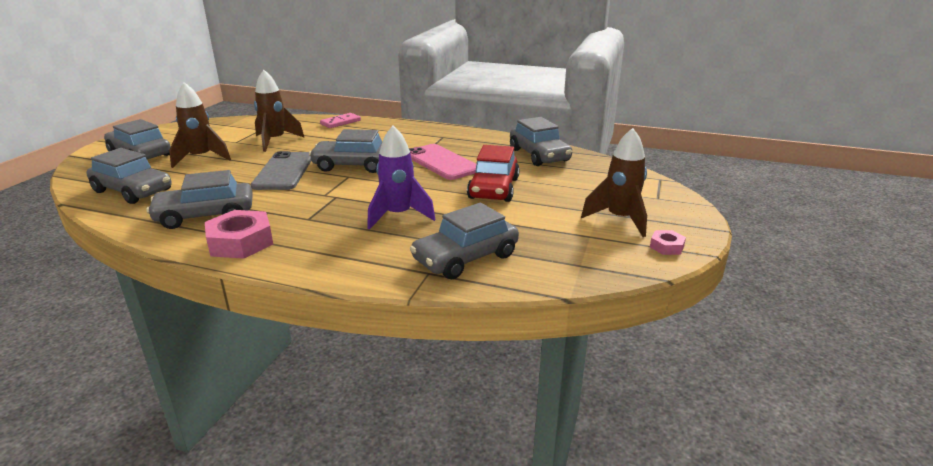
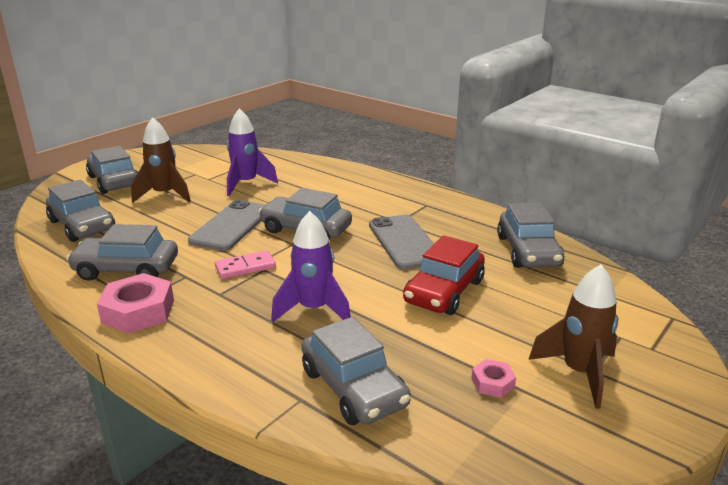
camera: 20 degrees right, 0 degrees up
brown rocket [254,70,305,152] -> purple rocket [227,108,278,196]
pink domino [320,113,361,128] -> pink domino moved to [215,250,276,279]
pink phone [409,144,476,180] -> grey phone [369,215,434,270]
grey car [410,203,519,279] -> grey car turned 105 degrees counterclockwise [302,317,411,425]
pink nut [650,230,686,255] -> pink nut moved to [471,359,516,398]

